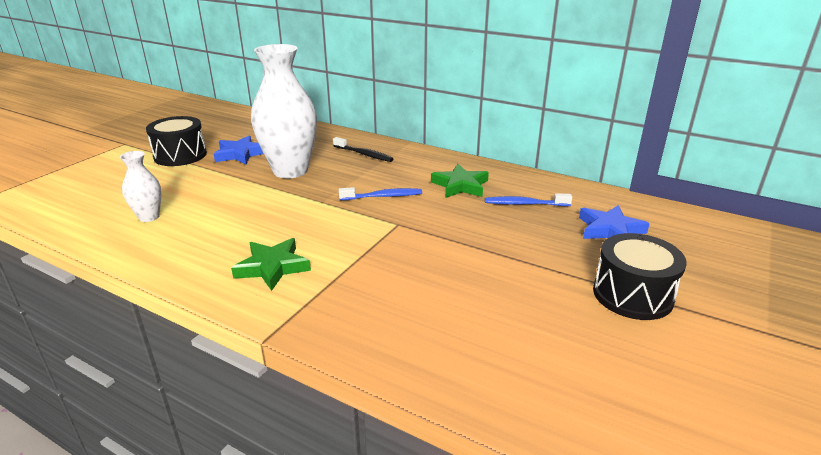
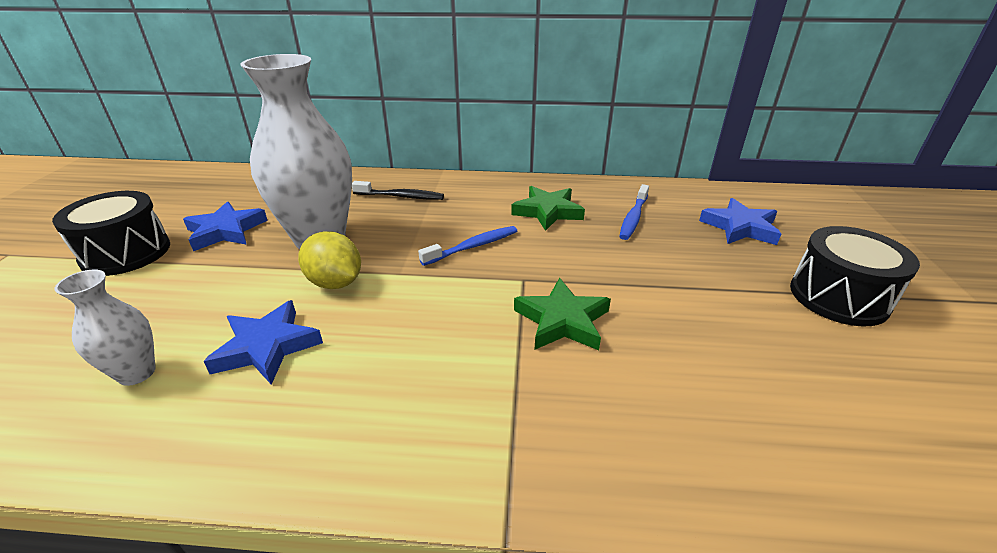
camera: 25 degrees left, 5 degrees up
green star [231,238,311,291] -> green star moved to [514,278,611,350]
blue toothbrush [485,193,572,206] -> blue toothbrush turned 45 degrees counterclockwise [619,184,649,240]
none -> blue star [203,300,323,385]
none -> yellow lemon [298,231,361,289]

